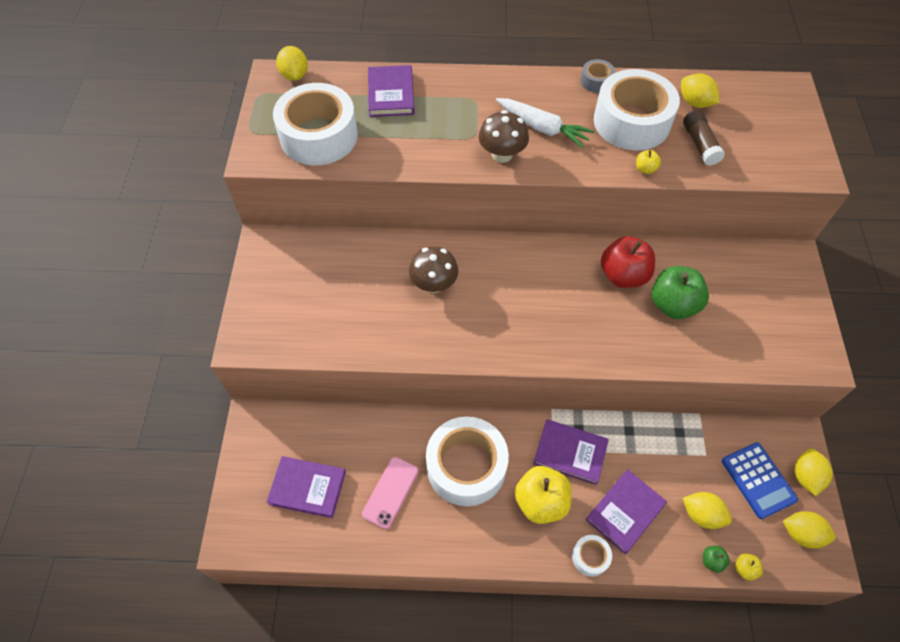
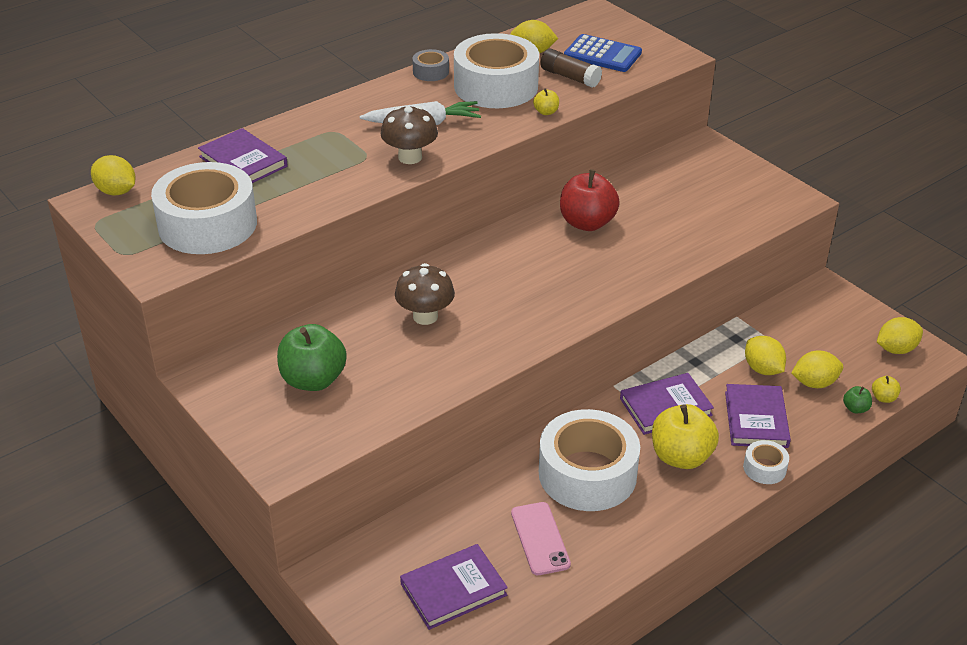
camera: 40 degrees left, 20 degrees down
green apple [652,266,709,319] -> green apple moved to [277,324,347,391]
blue calculator [722,442,798,519] -> blue calculator moved to [564,34,642,72]
yellow lemon [795,449,833,496] -> yellow lemon moved to [745,336,786,375]

